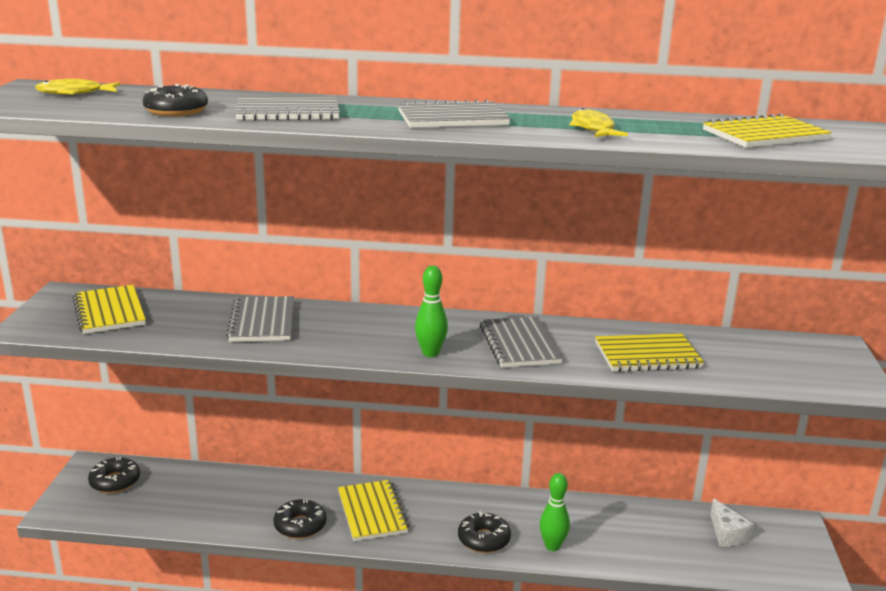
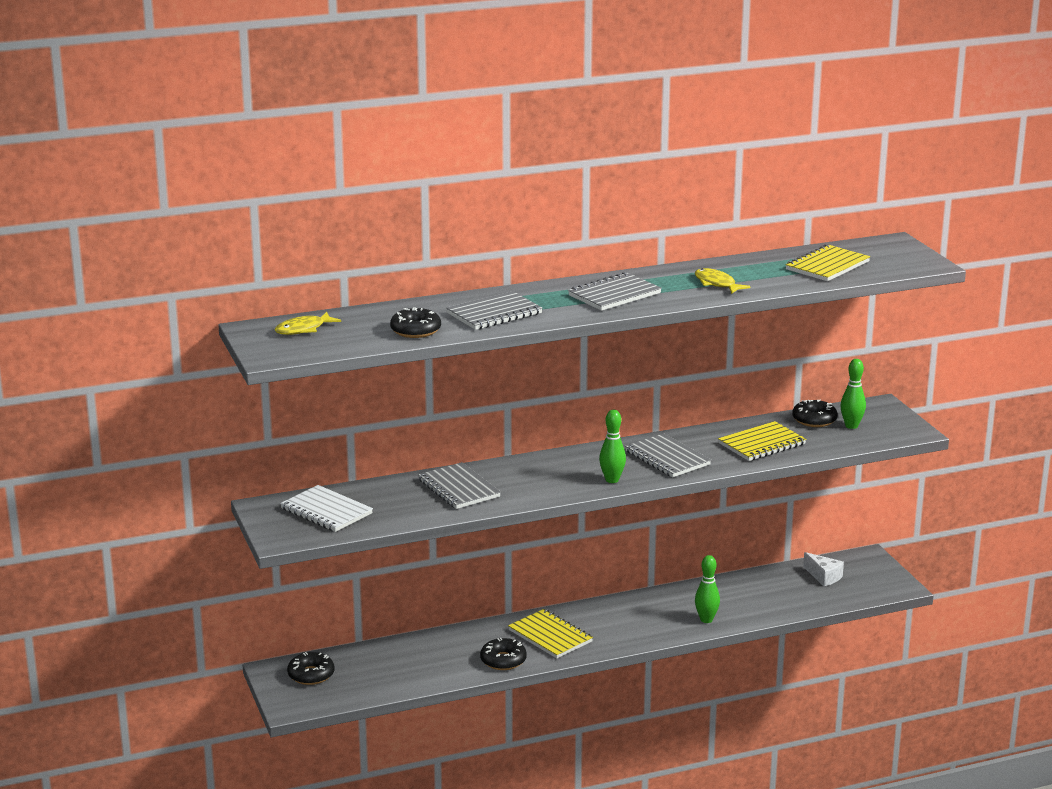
camera: 25 degrees left, 0 degrees up
yellow notebook [72,285,146,334] -> white notebook [280,485,373,532]
black donut [458,511,511,553] -> black donut moved to [792,400,838,427]
none -> green bowling pin [840,359,866,429]

